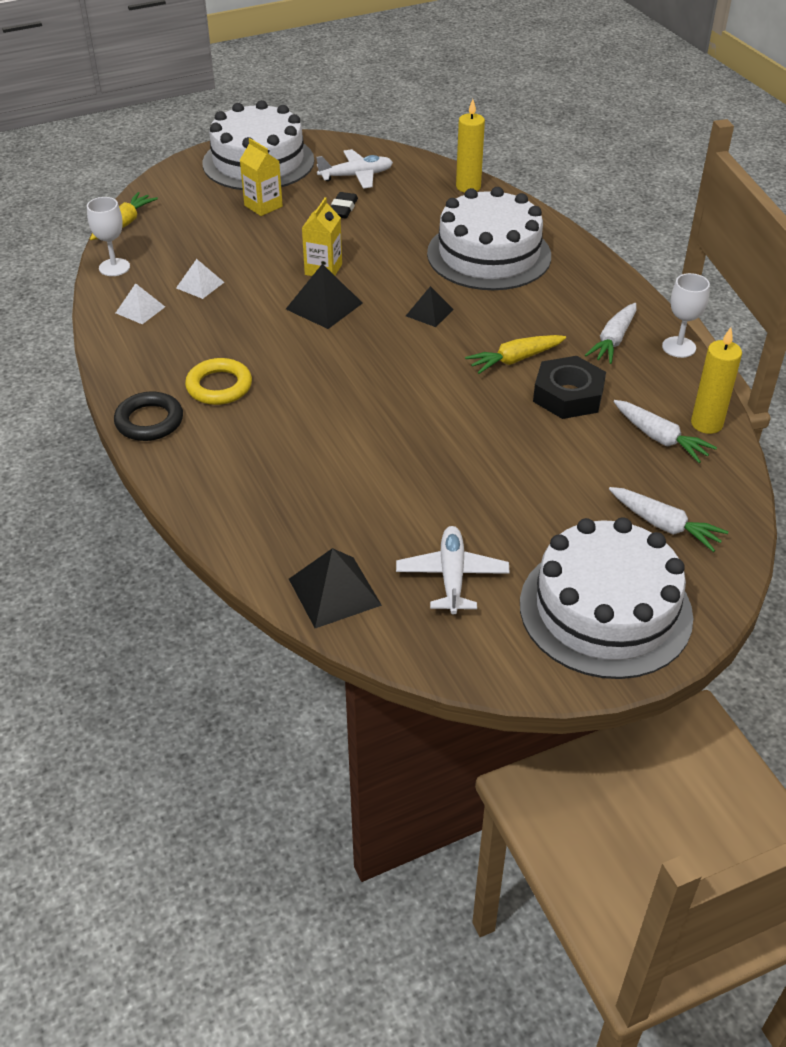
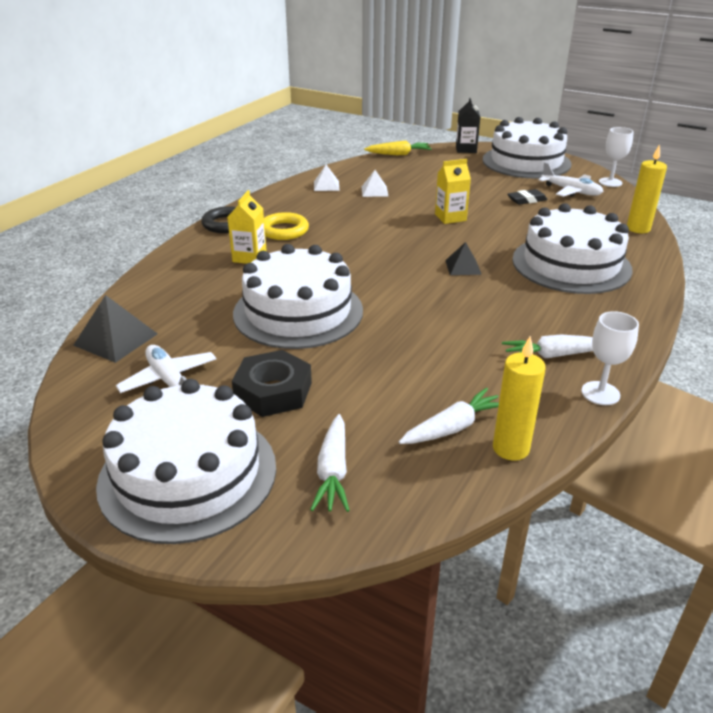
camera: 55 degrees right, 10 degrees down
white goblet [87,197,130,276] -> white goblet moved to [599,127,634,187]
yellow carton [240,138,283,216] -> yellow carton moved to [227,190,267,264]
black pyramid [286,264,363,329] -> none
white plane [396,526,510,614] -> white plane turned 90 degrees counterclockwise [116,345,216,393]
yellow carrot [465,335,566,374] -> none
black nut [533,356,606,419] -> black nut moved to [232,350,312,417]
white carrot [614,400,717,463] -> white carrot turned 135 degrees counterclockwise [399,387,499,444]
none -> white cake [233,244,363,349]
none -> black carton [456,98,480,153]

